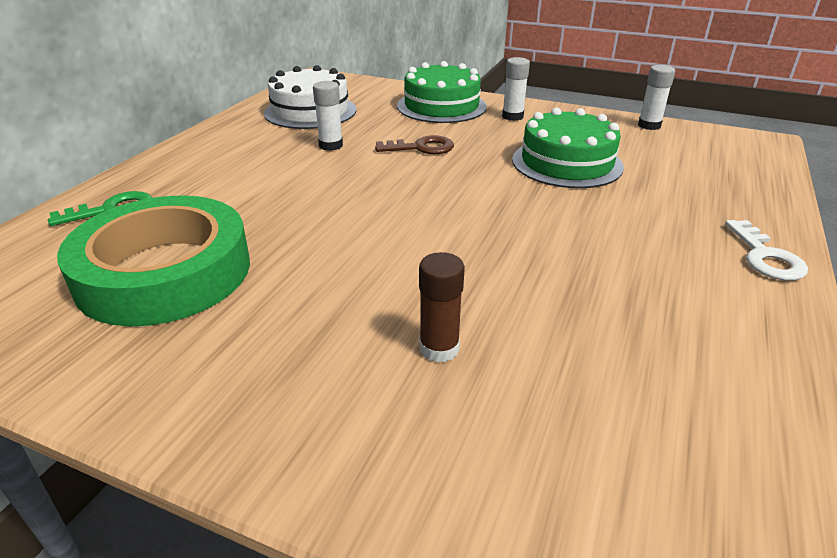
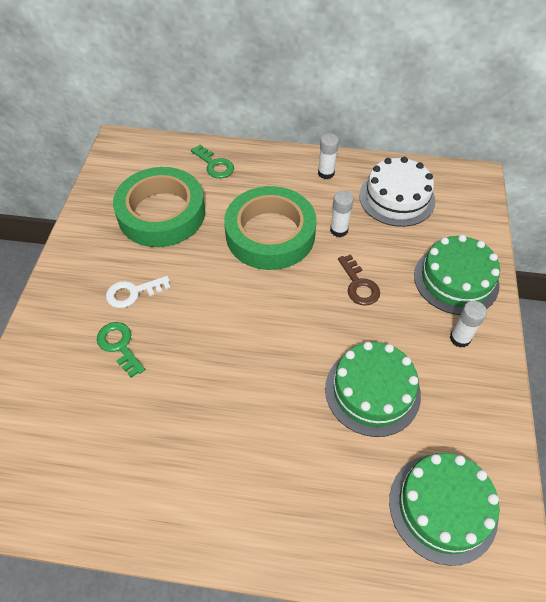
camera: 75 degrees right, 20 degrees up
brown glue stick [419,252,465,363] -> green key [97,322,145,378]
white glue stick [638,65,675,130] -> white glue stick moved to [318,134,339,179]
white key [725,220,808,281] -> white key moved to [106,276,170,308]
none -> green tape [224,186,317,270]
none -> green cake [389,453,499,566]

